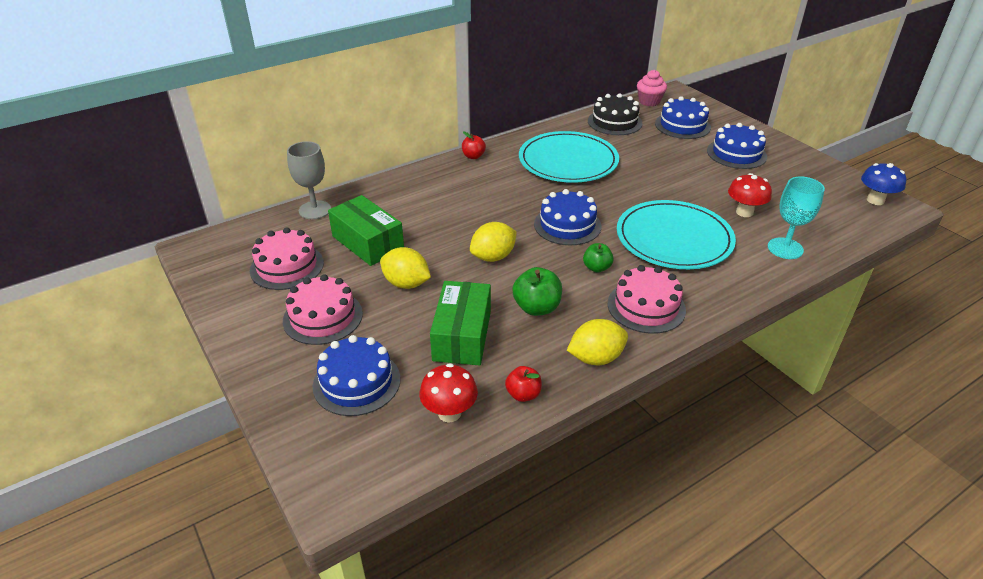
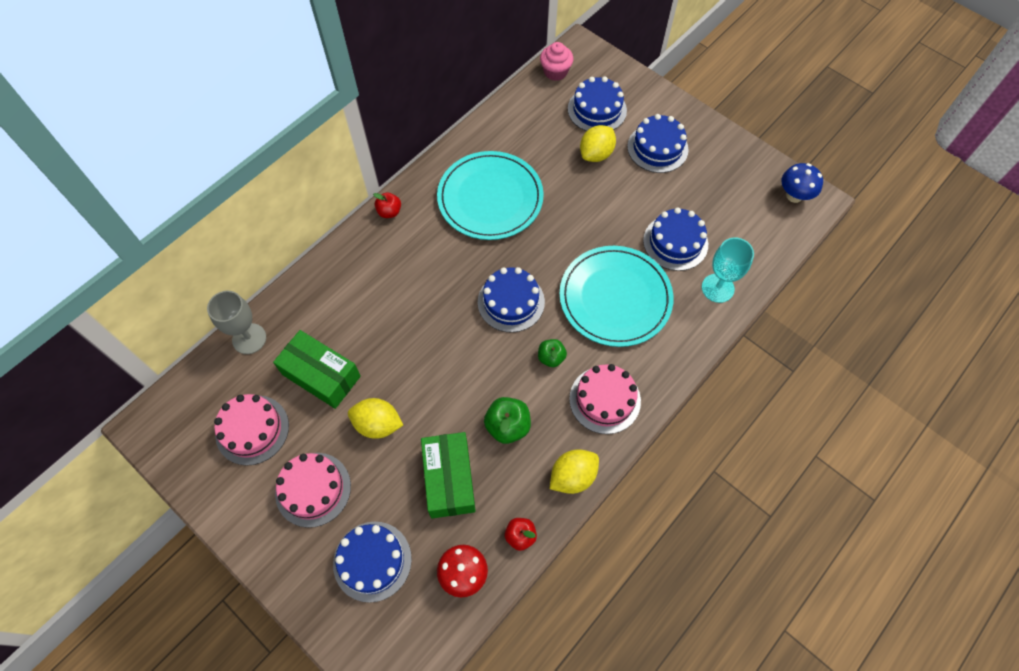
camera: 15 degrees left, 25 degrees up
yellow lemon [470,222,517,262] -> yellow lemon moved to [580,125,616,162]
black cake [588,93,643,135] -> none
red mushroom [728,173,772,217] -> blue cake [643,207,708,271]

